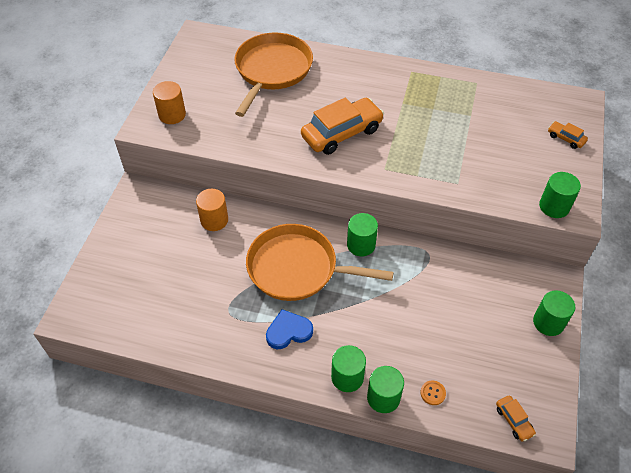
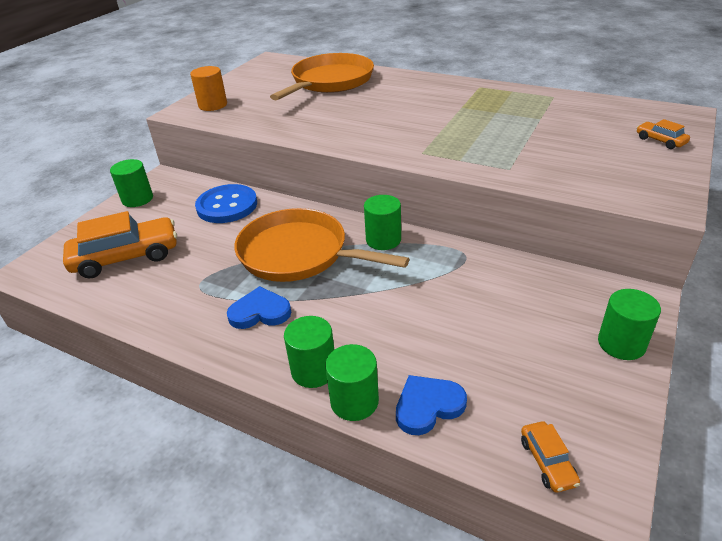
camera: 15 degrees right, 15 degrees down
orange cylinder [196,189,228,231] -> blue button [195,184,257,223]
orange car [301,98,384,155] -> orange car moved to [63,211,177,278]
orange button [420,381,446,405] -> blue heart [396,375,467,435]
green cylinder [539,172,581,218] -> green cylinder moved to [110,159,153,207]

